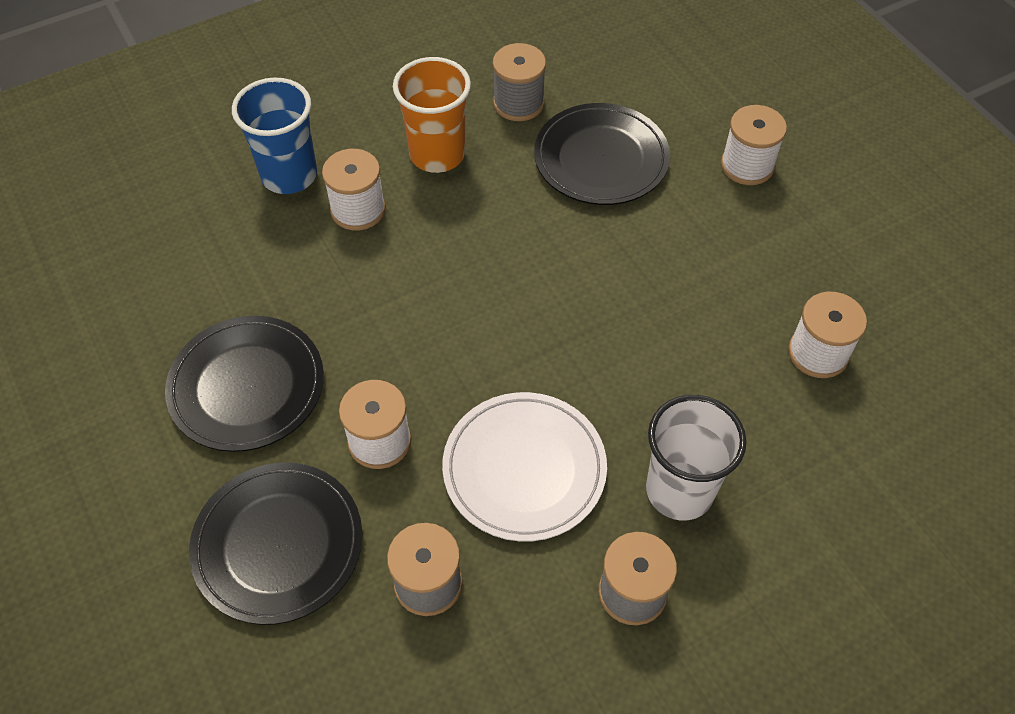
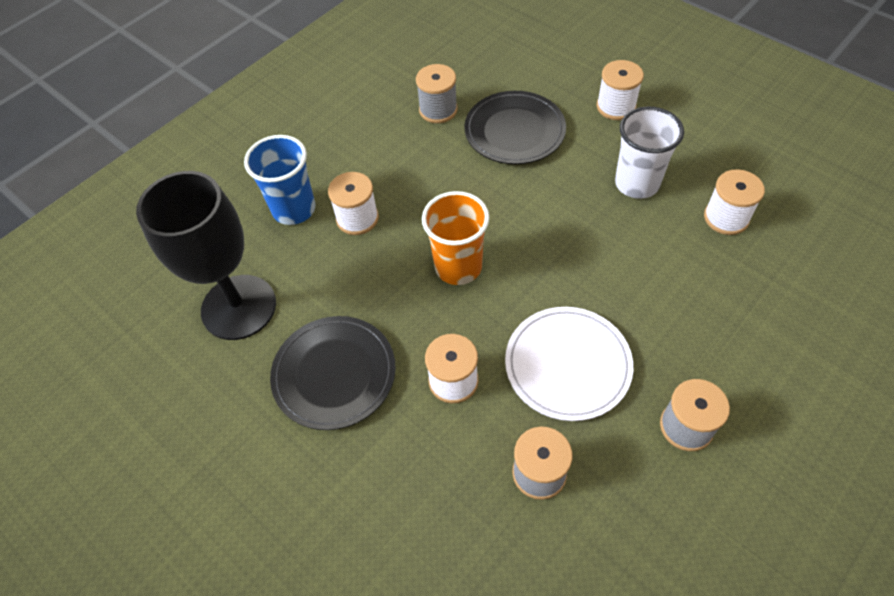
camera: 15 degrees left, 0 degrees up
black plate [189,463,362,625] -> none
orange cup [393,57,471,173] -> orange cup moved to [422,191,490,285]
white cup [646,395,746,520] -> white cup moved to [615,107,684,199]
none -> black goblet [136,171,276,340]

